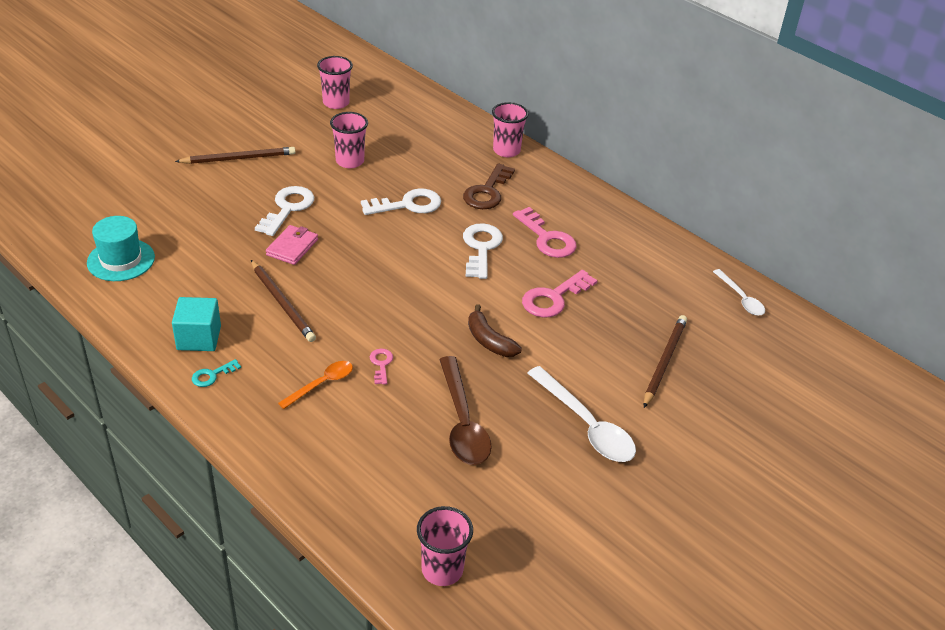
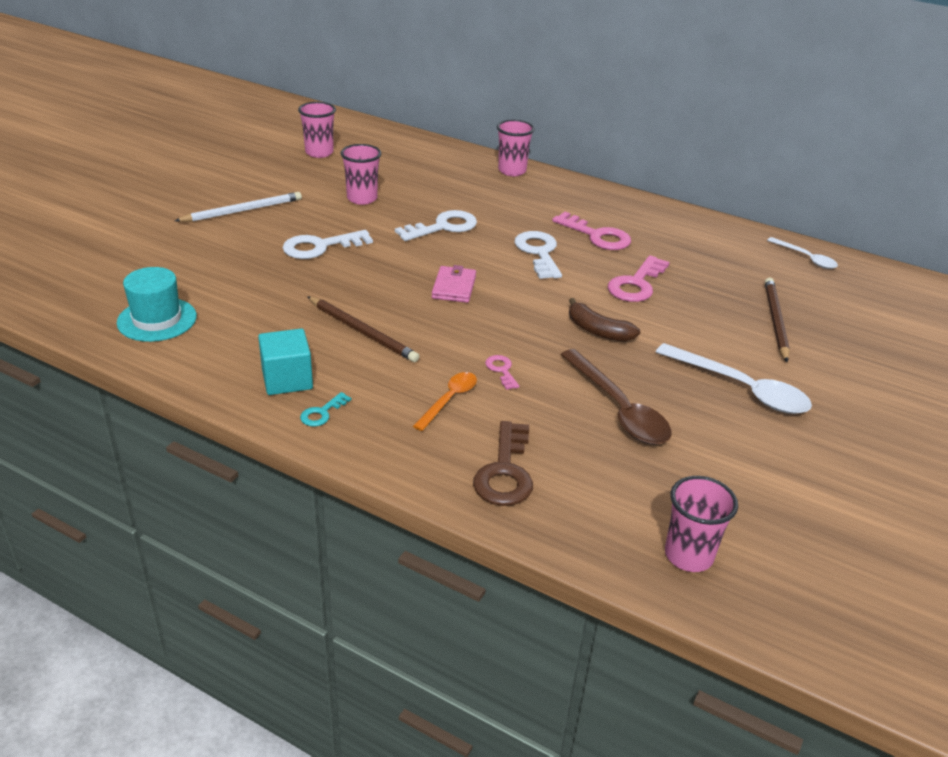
camera: 15 degrees left, 5 degrees down
brown pencil [175,147,296,164] -> white pencil [175,192,302,222]
white key [255,186,314,236] -> white key turned 120 degrees counterclockwise [283,230,373,259]
pink wallet [266,225,318,265] -> pink wallet moved to [432,265,476,303]
brown key [463,163,515,209] -> brown key moved to [473,421,533,506]

